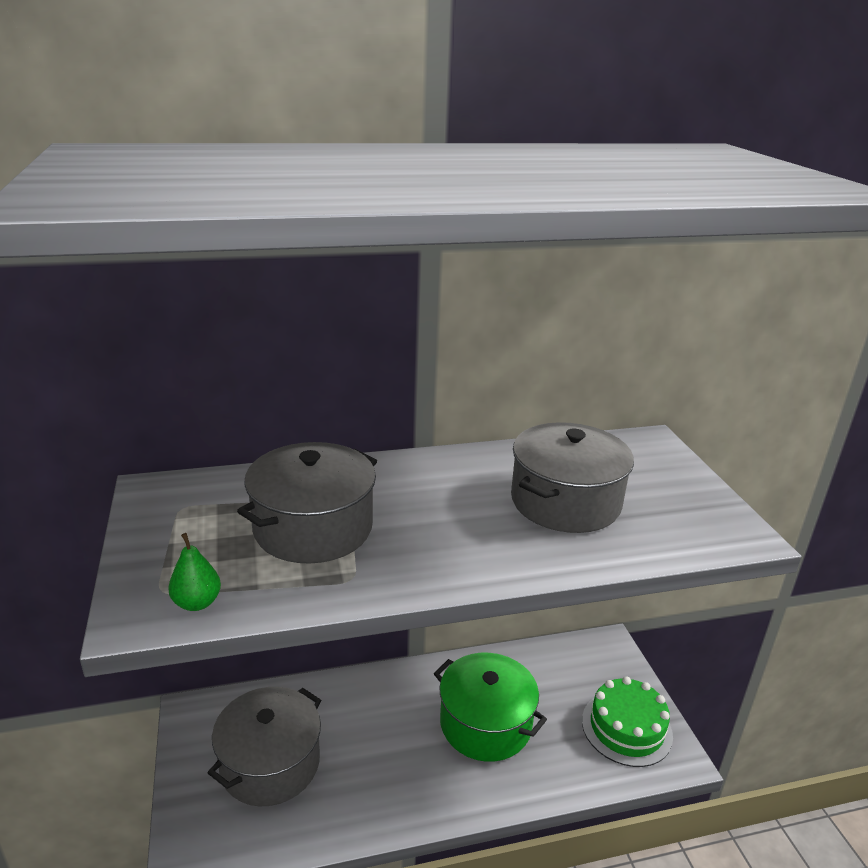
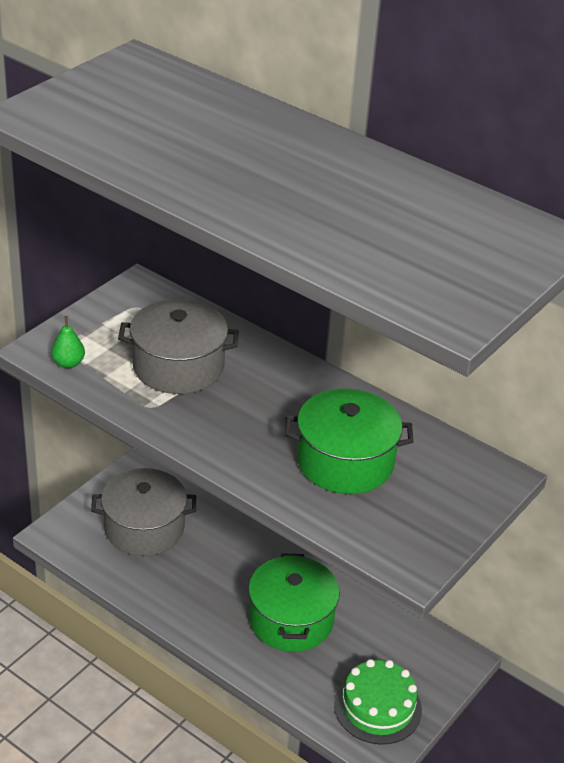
camera: 50 degrees right, 10 degrees up
grey pot [511,422,634,533] -> green pot [285,389,414,494]

